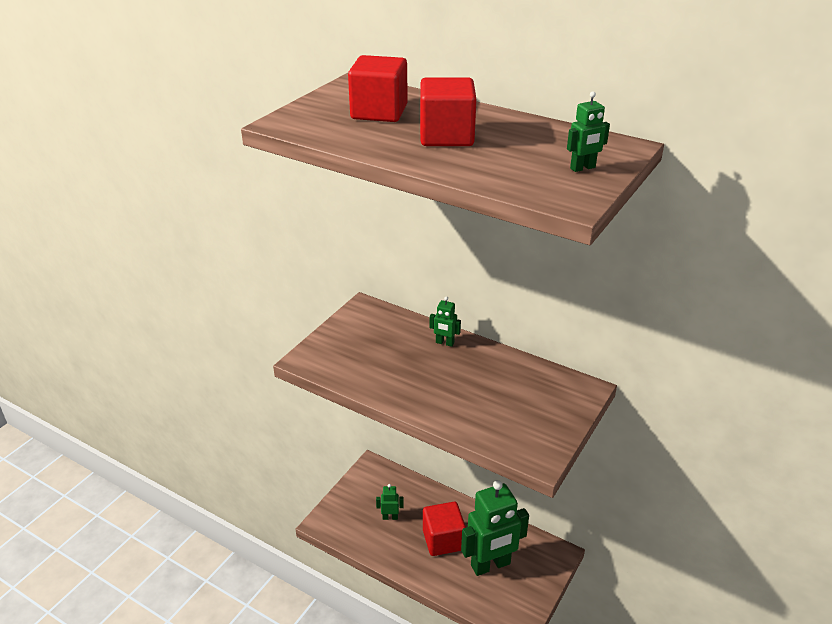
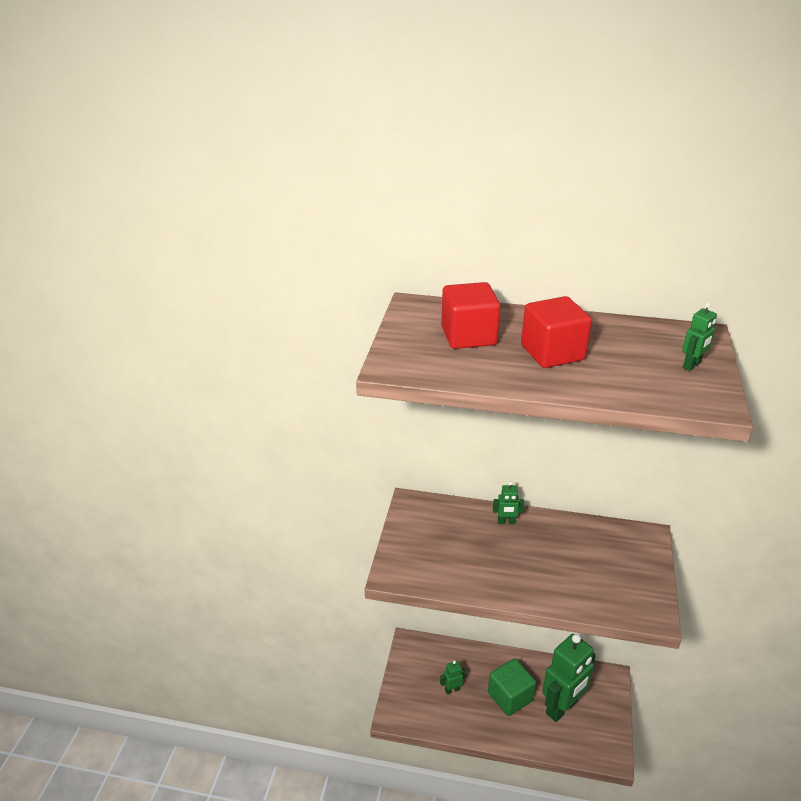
camera: 20 degrees left, 0 degrees up
red cube [423,502,466,556] -> green cube [488,658,536,716]

